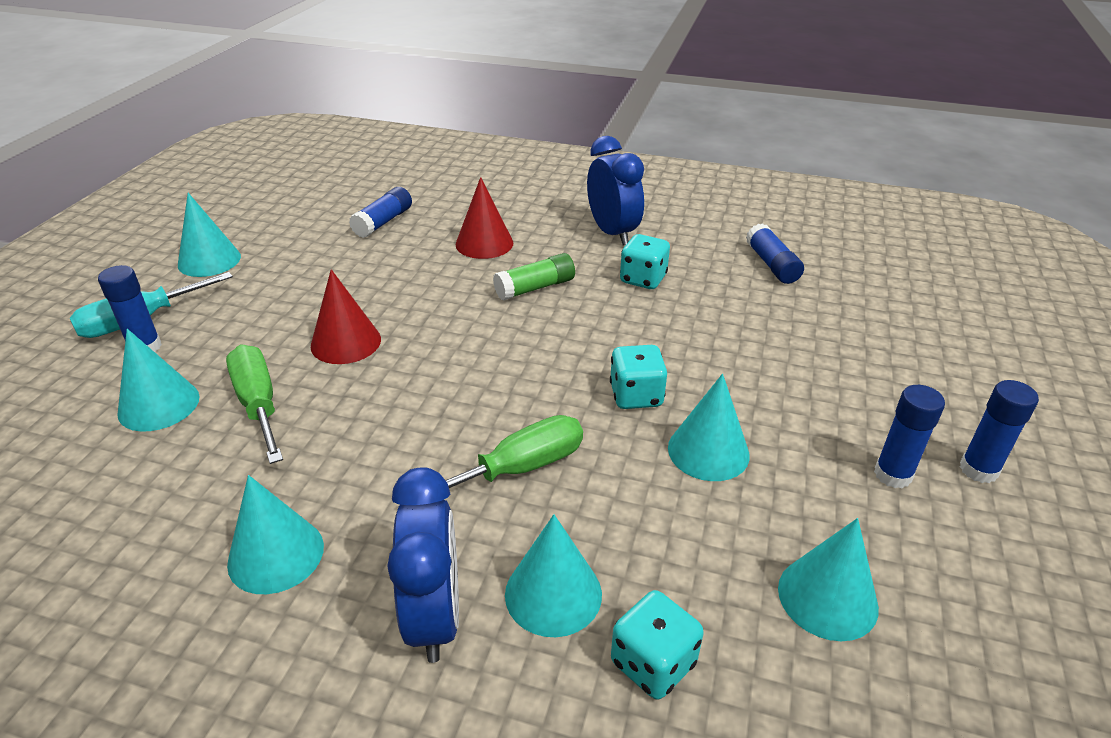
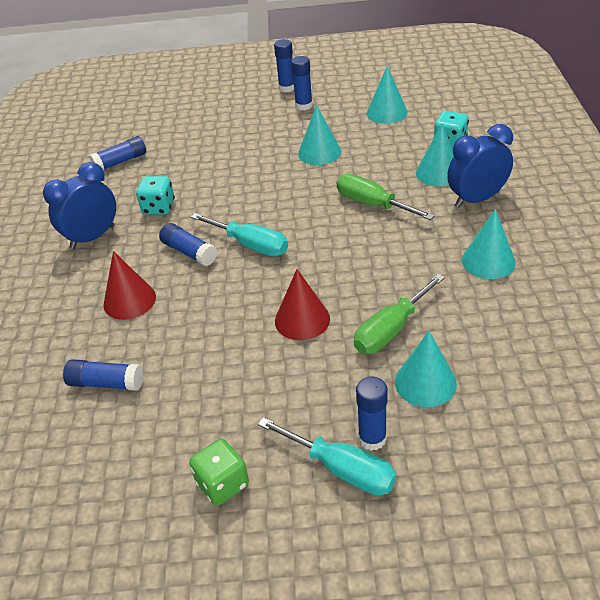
camera: 105 degrees left, 5 degrees up
turquoise cone [178,193,241,277] -> green dice [189,439,249,506]
green glue stick [493,253,575,300] -> blue glue stick [159,223,217,266]
turquoise dice [610,345,667,409] -> none
none -> turquoise screwdriver [191,213,288,256]

